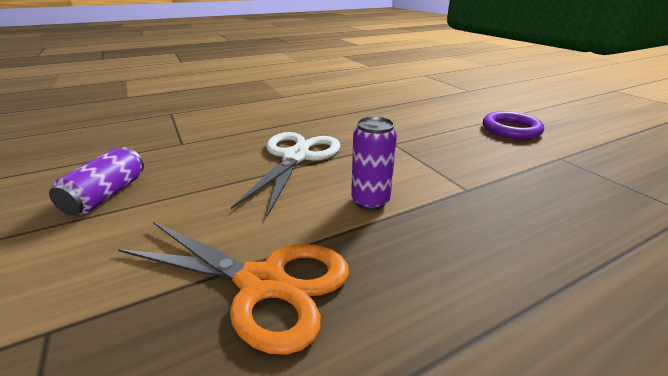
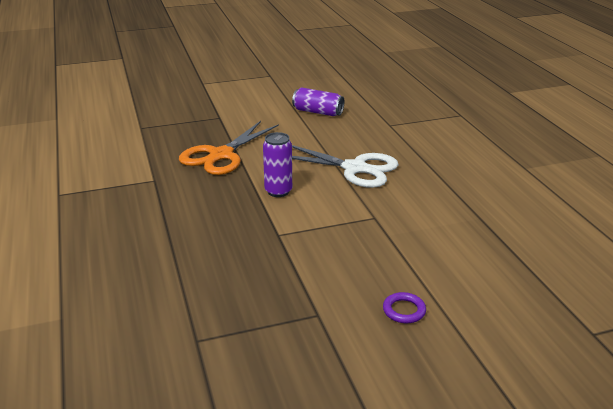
camera: 100 degrees right, 0 degrees up
purple ring [483,111,544,140] -> purple ring [383,292,426,323], size x0.57

